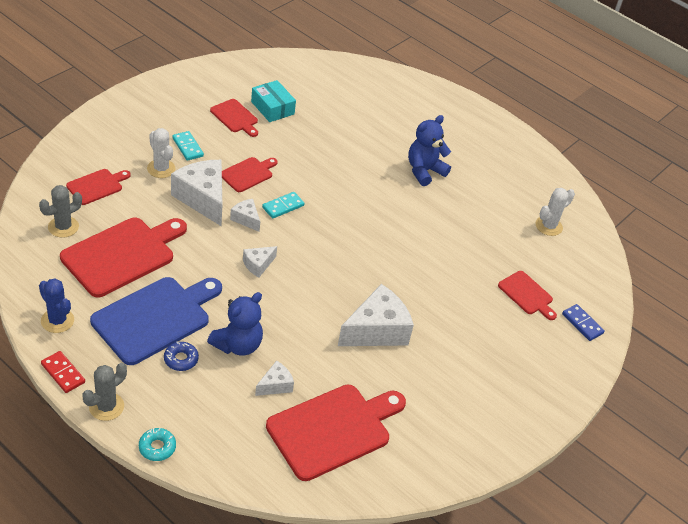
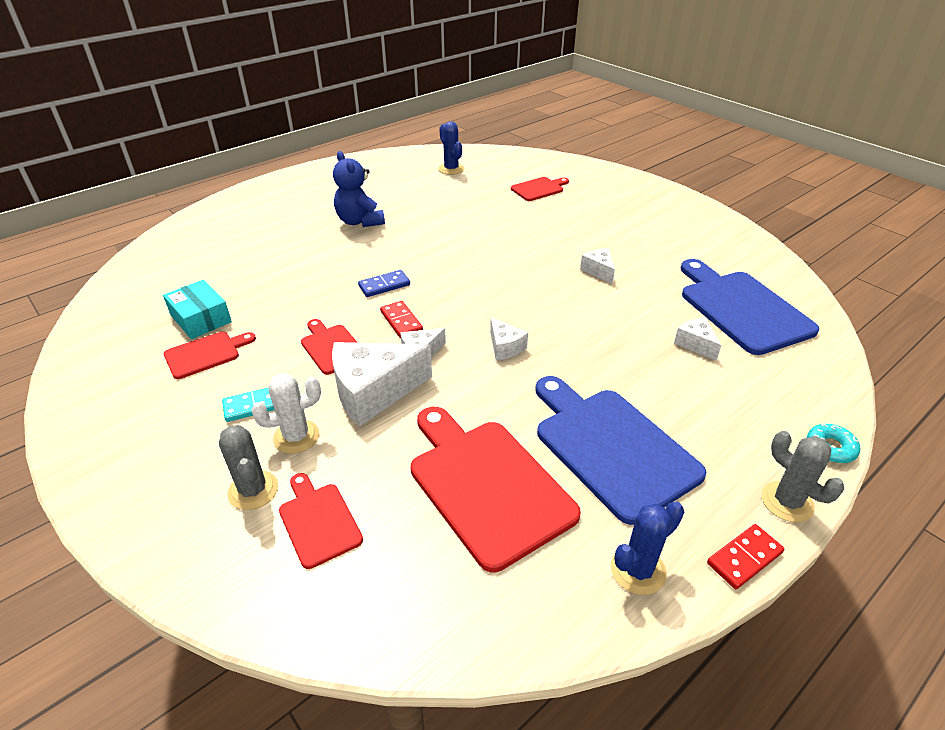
camera: 75 degrees left, 5 degrees down
grey cactus [39,185,82,238] -> grey cactus moved to [219,425,278,510]
blue donut [164,342,199,371] -> none
blue teddy bear [207,292,263,356] -> none
turquoise box [251,80,296,122] -> turquoise box turned 75 degrees clockwise [163,280,232,339]
turquoise domino [262,192,304,219] -> red domino [380,301,423,338]
red cutting board [266,385,406,481] -> blue cutting board [681,259,819,355]
white cheese [338,284,414,346] -> white cheese [580,248,615,284], size x0.50
white cactus [536,188,575,236] -> blue cactus [438,121,465,175]
blue domino [562,304,605,341] -> blue domino moved to [358,270,410,297]

